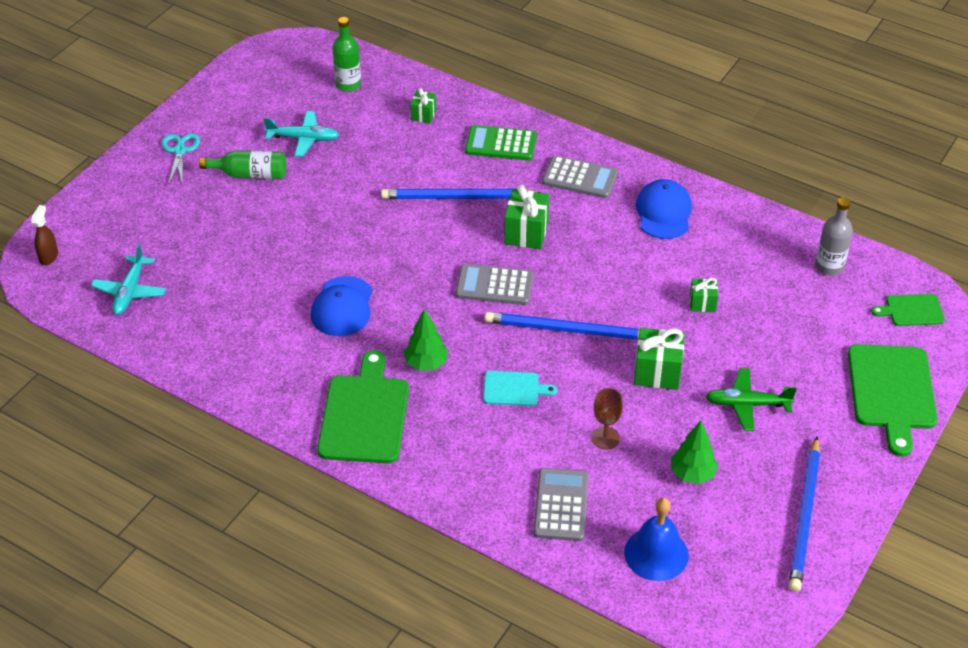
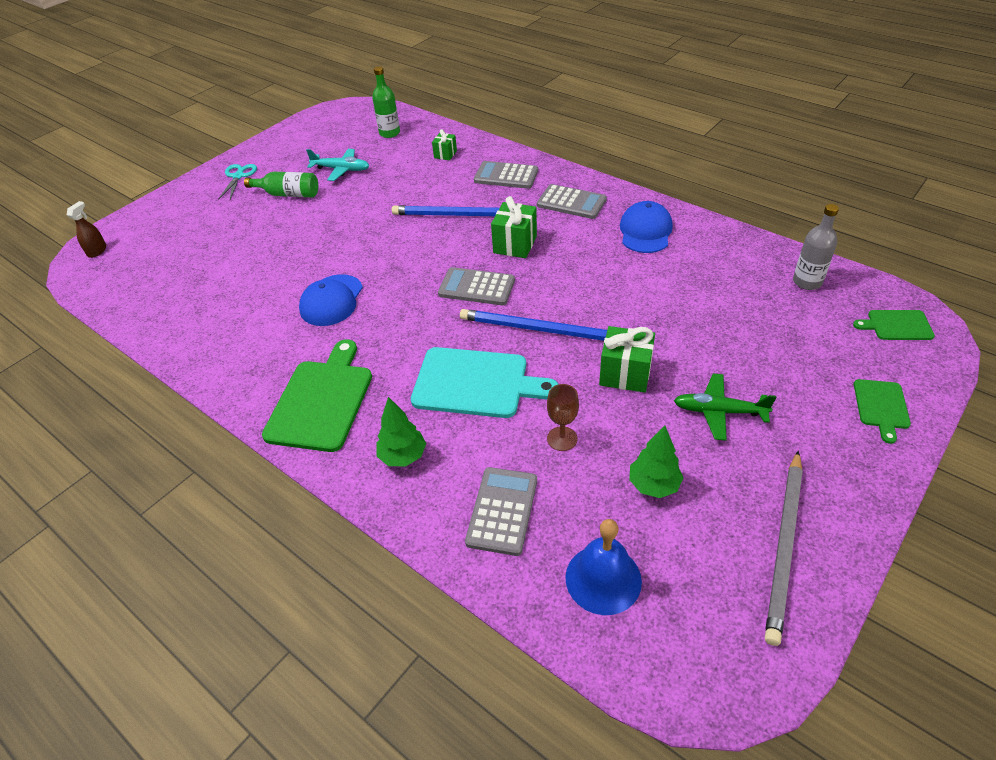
camera: 10 degrees right, 0 degrees up
turquoise plane [91,244,166,315] -> none
green tree [404,309,448,371] -> green tree moved to [377,397,426,466]
green calculator [465,125,537,161] -> grey calculator [474,161,538,189]
turquoise cutting board [483,371,557,406] -> turquoise cutting board [411,347,558,418], size x1.91
green gift [690,278,718,312] -> none
blue pencil [789,437,820,592] -> grey pencil [765,451,803,646]
green cutting board [848,344,938,457] -> green cutting board [854,379,911,444], size x0.52

